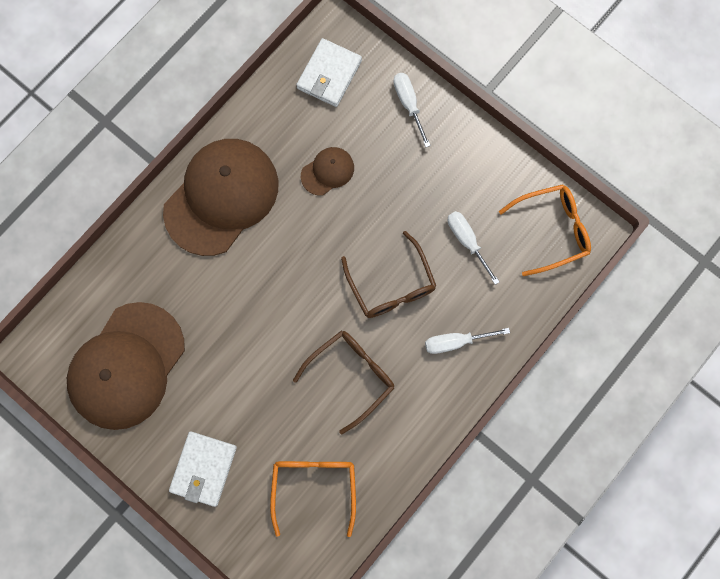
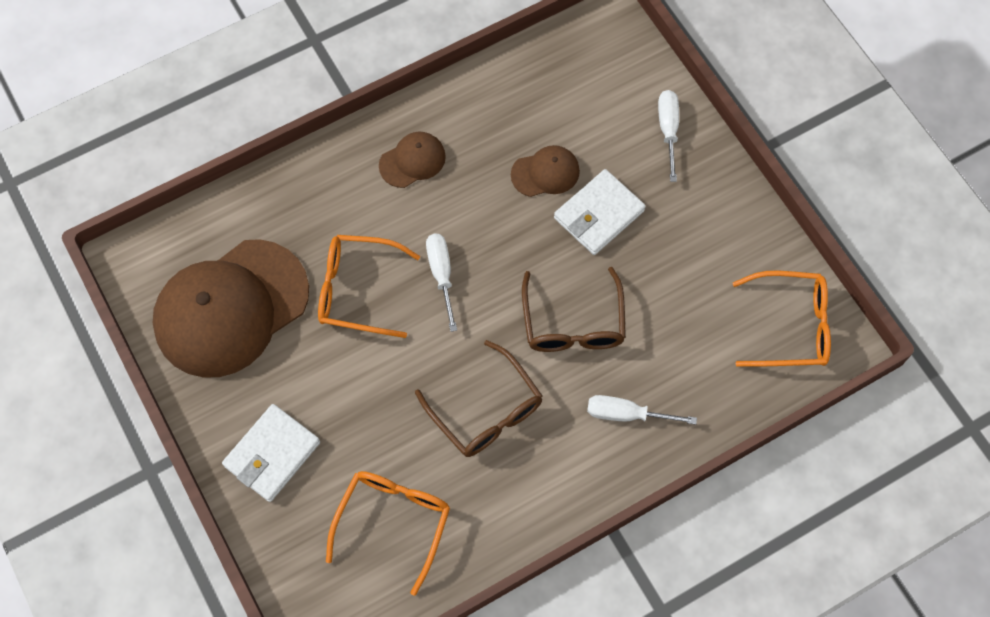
camera: 20 degrees right, 10 degrees down
brown cap [163,139,278,256] -> brown cap [379,132,446,188], size x0.45
brown glasses [293,330,394,434] -> brown glasses turned 75 degrees clockwise [415,340,543,457]
white wallet [296,38,362,107] -> white wallet moved to [554,169,646,255]
white screwdriver [447,211,499,285] -> white screwdriver moved to [426,234,457,332]
none -> orange glasses [318,235,420,338]

